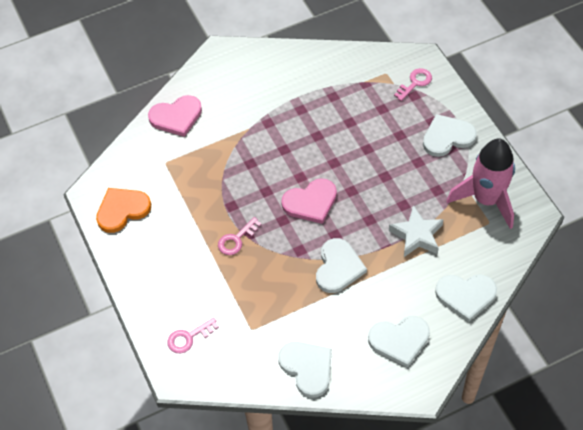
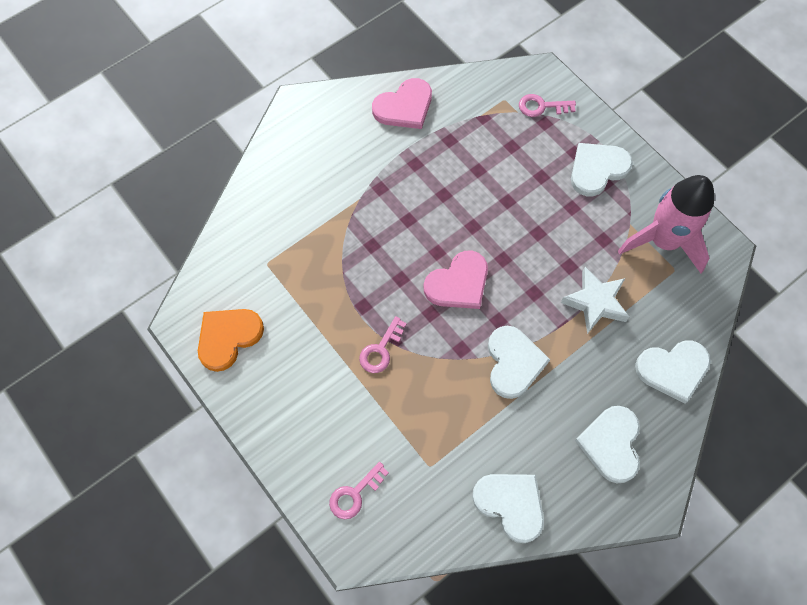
camera: 15 degrees left, 10 degrees up
pink heart [148,95,202,137] -> pink heart moved to [372,78,432,129]
white heart [368,316,430,367] -> white heart turned 120 degrees clockwise [575,406,640,483]
pink key [394,68,432,101] -> pink key turned 120 degrees counterclockwise [519,94,576,117]

